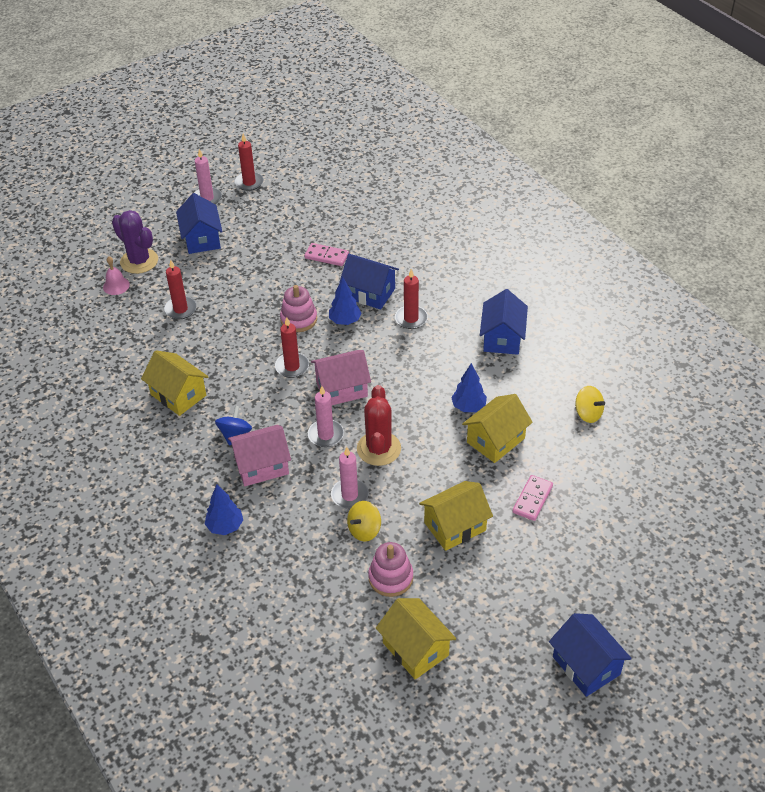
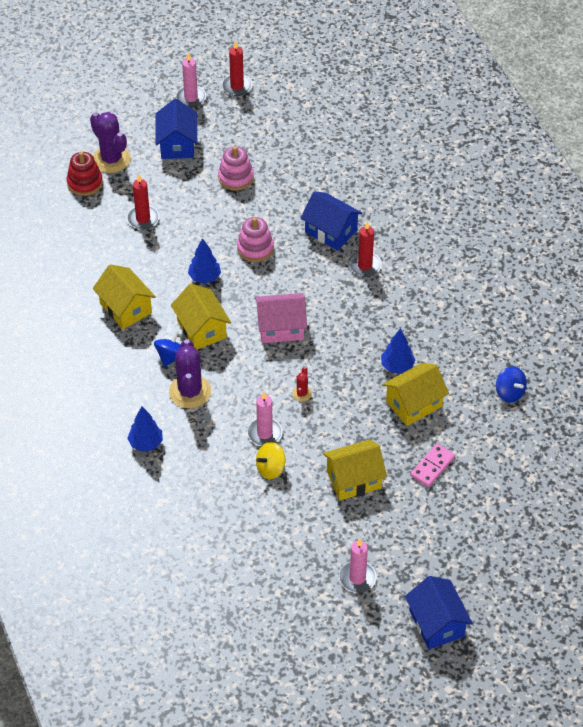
camera: 10 degrees right, 5 degrees up
pink bell [103,256,130,295] -> red stacking toy [67,151,103,196]
pink house [228,425,291,486] -> purple cactus [169,339,211,408]
red candle [275,317,309,378] -> none
pink domino [304,243,349,266] -> none
pink candle [308,386,344,447] -> pink candle moved to [339,539,377,593]
blue tree [329,277,362,325] -> blue tree moved to [188,238,221,284]
red cactus [357,385,401,466] -> red cactus [292,367,312,401], size x0.46
pink stacking toy [368,542,413,597] -> pink stacking toy moved to [218,146,254,191]
yellow house [376,598,456,680] -> yellow house moved to [171,284,231,349]
blue house [480,289,528,355] -> none
yellow spinning top [575,386,605,423] -> blue spinning top [496,366,527,403]

